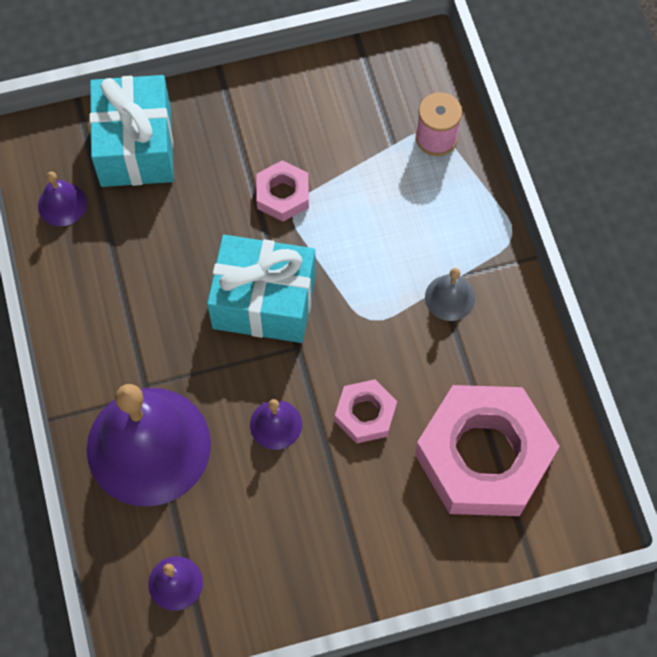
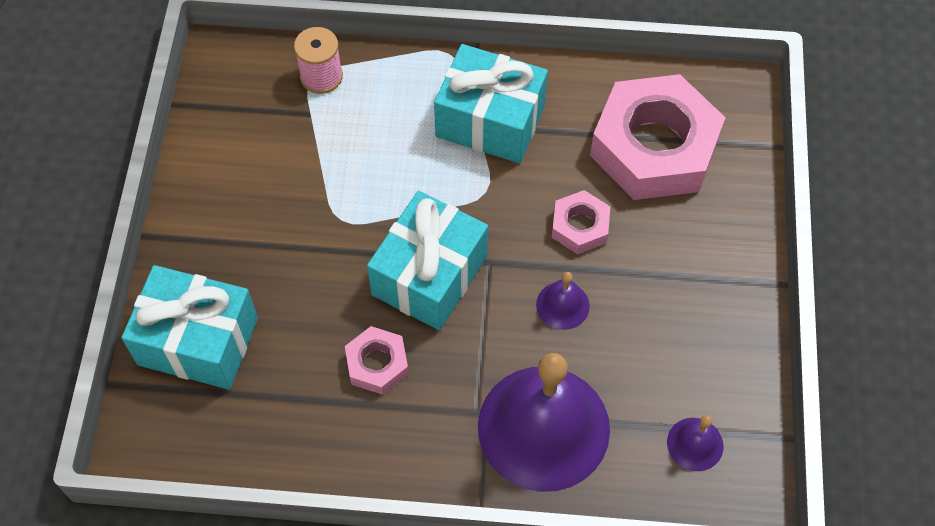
camera: 70 degrees left, 5 degrees down
purple bell [38,172,87,226] -> none
pink nut [256,160,309,222] -> pink nut moved to [345,326,409,395]
grey bell [425,268,475,321] -> turquoise gift [434,44,548,163]

